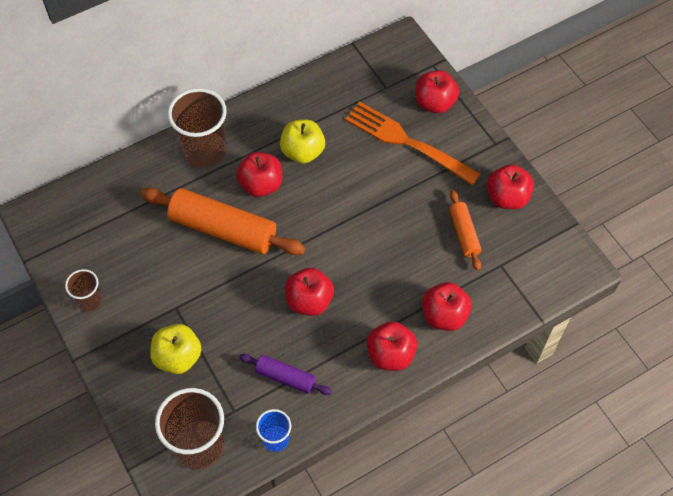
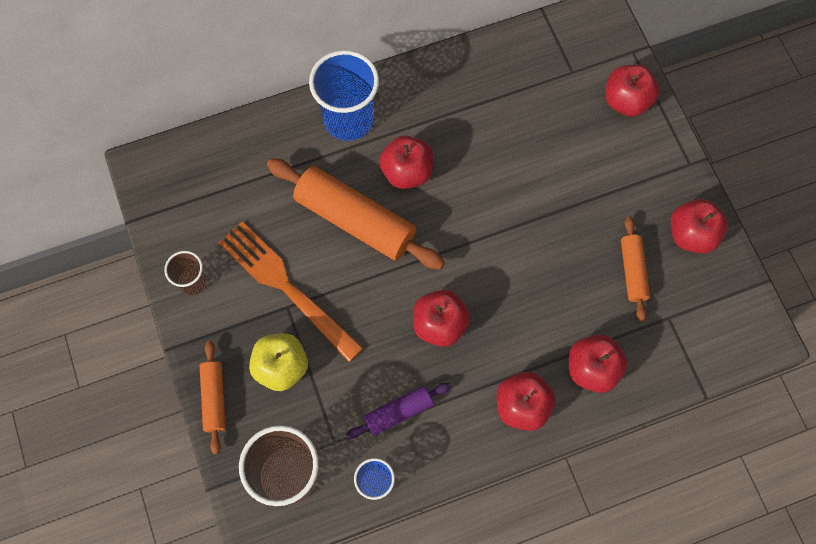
camera: 10 degrees right, 10 degrees up
brown cup [168,88,227,168] -> blue cup [309,50,379,141]
purple rolling pin [239,354,332,395] -> purple rolling pin turned 60 degrees counterclockwise [346,383,451,439]
yellow apple [280,119,325,164] -> none
orange fork [345,102,481,185] -> orange fork moved to [219,221,363,362]
none -> orange rolling pin [200,341,226,454]

